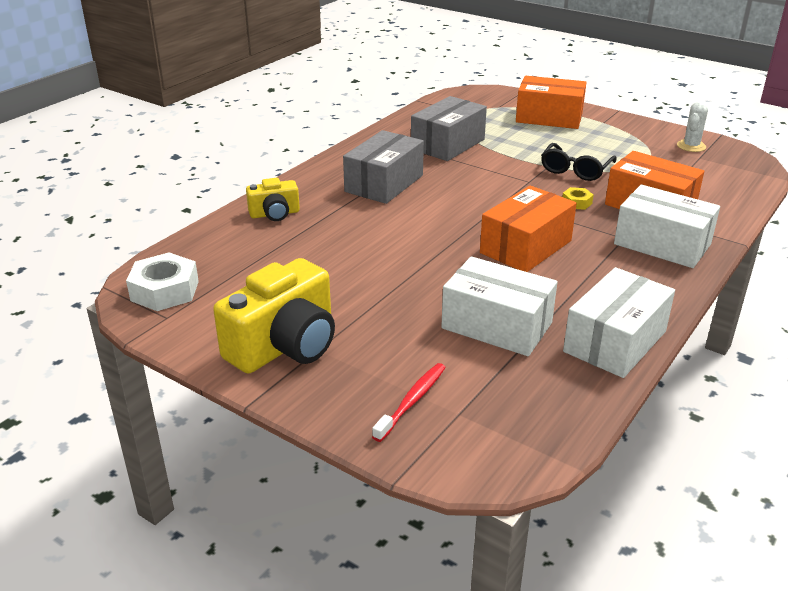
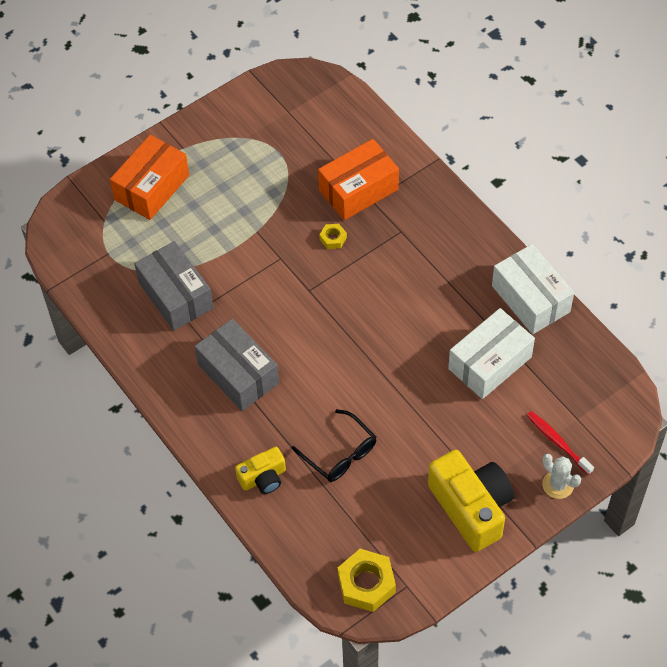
camera: 70 degrees left, 25 degrees up
white nut [126,252,199,311] -> yellow nut [338,549,396,612]
yellow camera [246,178,300,221] -> yellow camera turned 60 degrees clockwise [235,447,286,494]
orange box [480,186,577,272] -> none
black glasses [541,143,617,181] -> black glasses moved to [292,409,376,482]
white box [614,185,720,268] -> none
white cactus [677,101,708,152] -> white cactus moved to [542,454,581,499]

